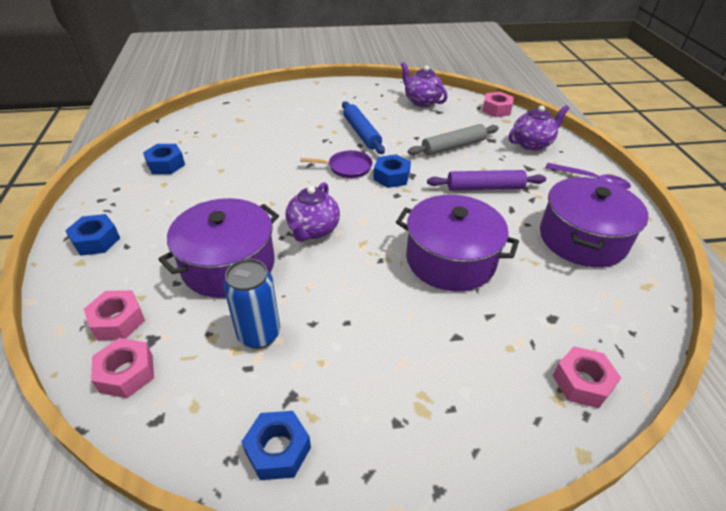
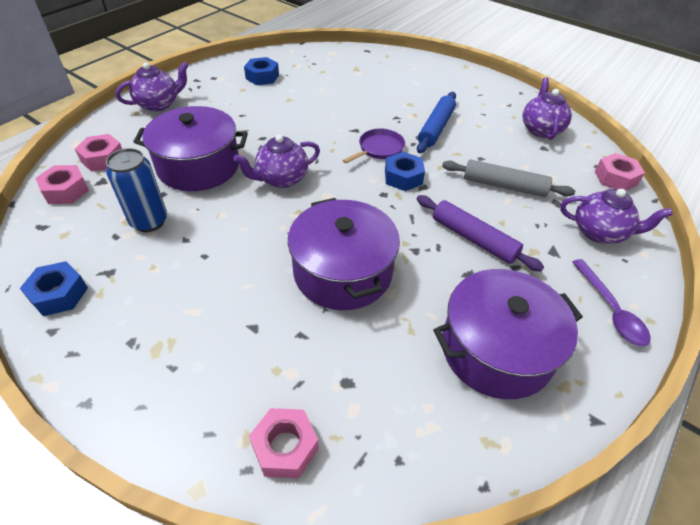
camera: 45 degrees right, 5 degrees up
blue nut [65,214,120,256] -> purple teapot [116,61,189,112]
purple pan [300,150,373,178] -> purple pan turned 90 degrees counterclockwise [343,128,405,164]

